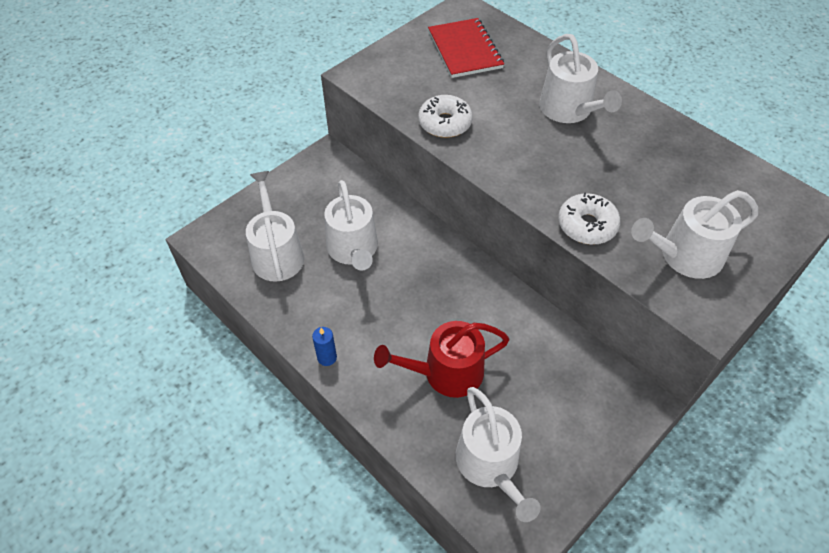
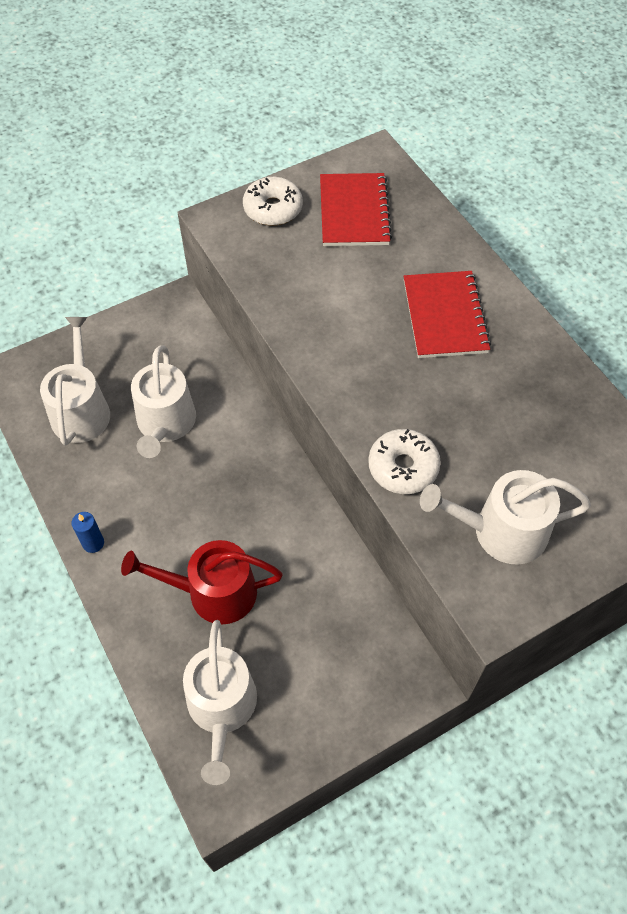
camera: 15 degrees right, 5 degrees up
white donut [418,95,473,138] -> white donut moved to [243,177,303,226]
white watering can [539,34,622,123] -> red notebook [404,271,491,358]

